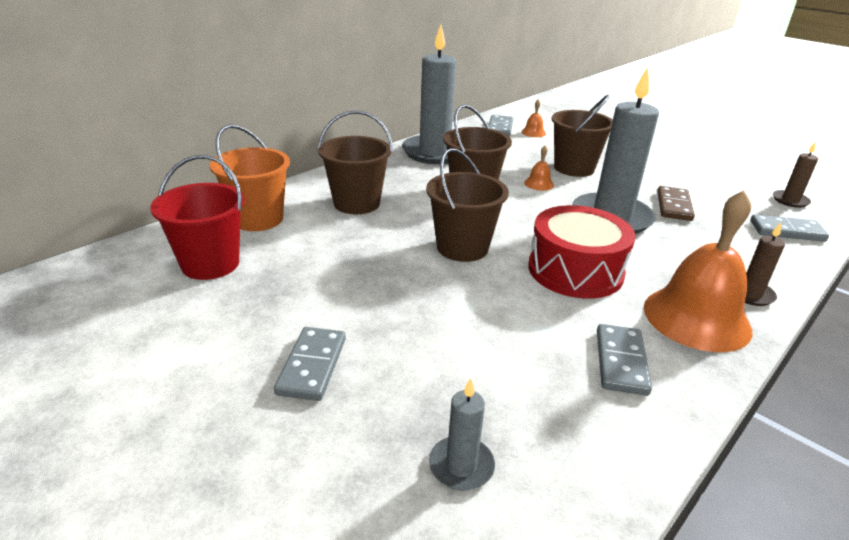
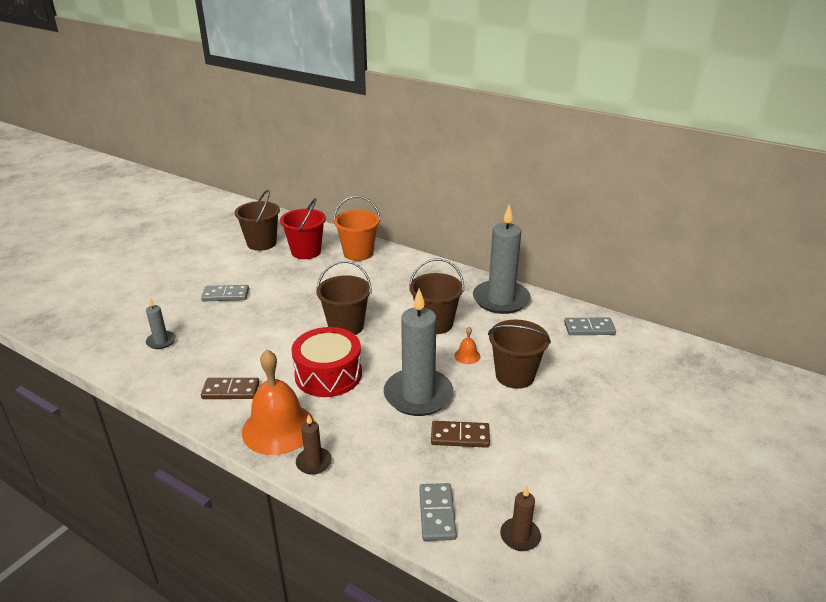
camera: 80 degrees right, 0 degrees up
brown bucket [318,110,393,214] -> brown bucket moved to [235,190,280,251]
orange bell [521,99,546,137] -> none
grey domino [597,324,652,396] -> brown domino [201,378,260,399]

